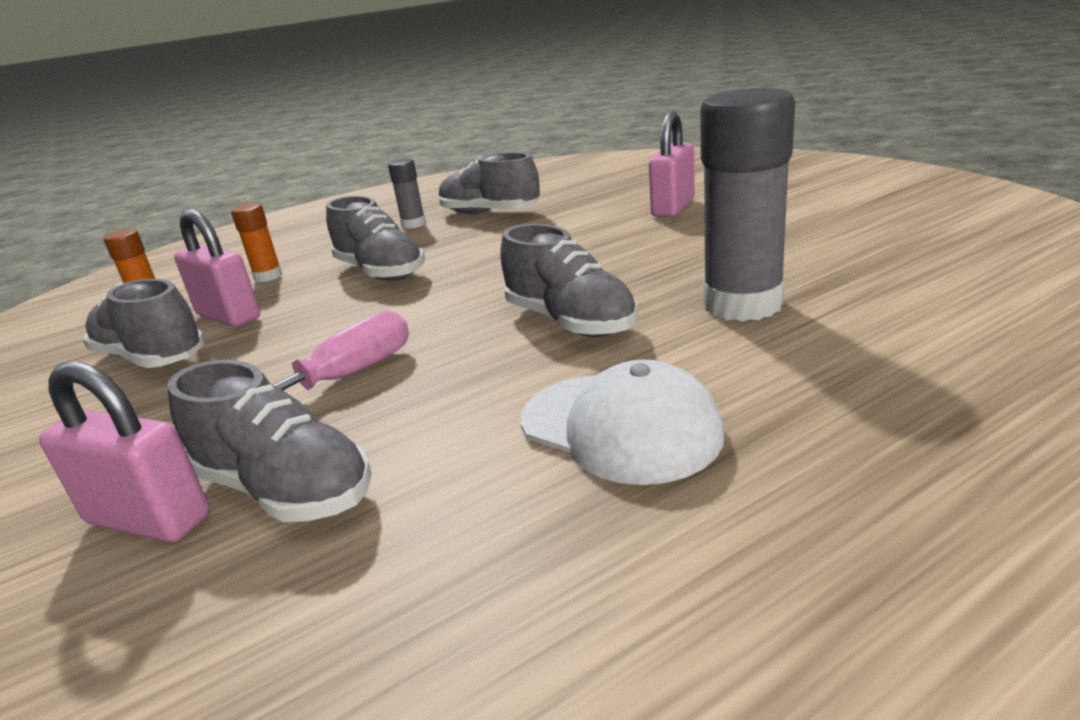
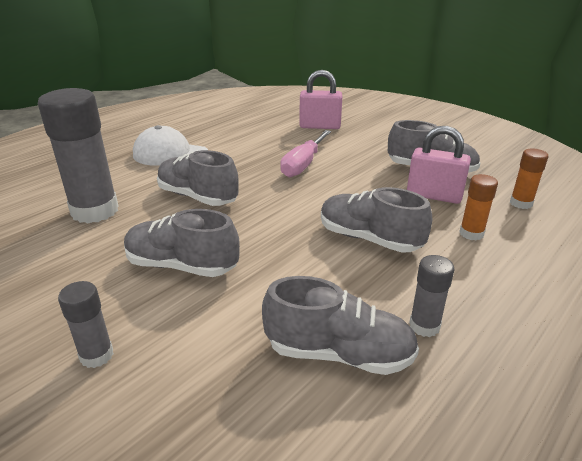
camera: 160 degrees right, 5 degrees up
grey shoe [168,360,372,522] -> grey shoe moved to [124,209,240,277]
pink padlock [649,112,695,217] -> grey glue stick [58,281,114,368]

